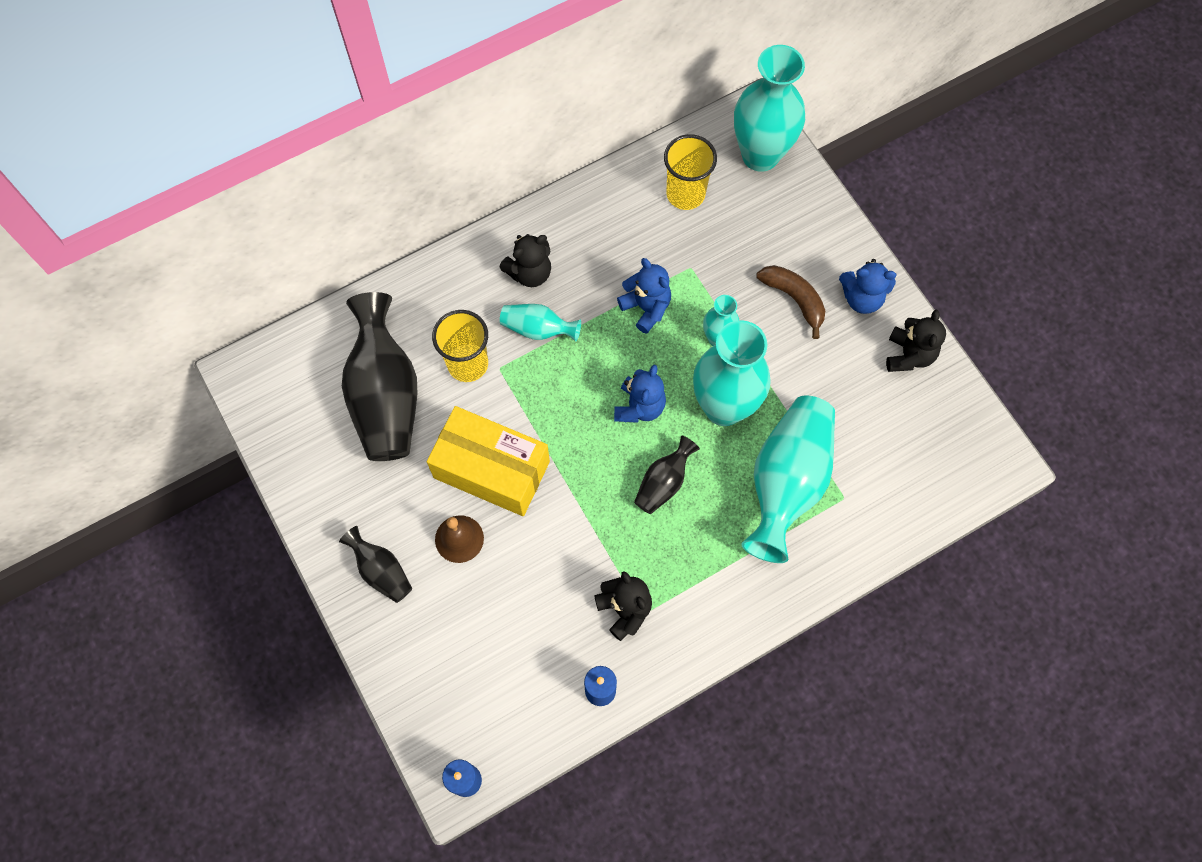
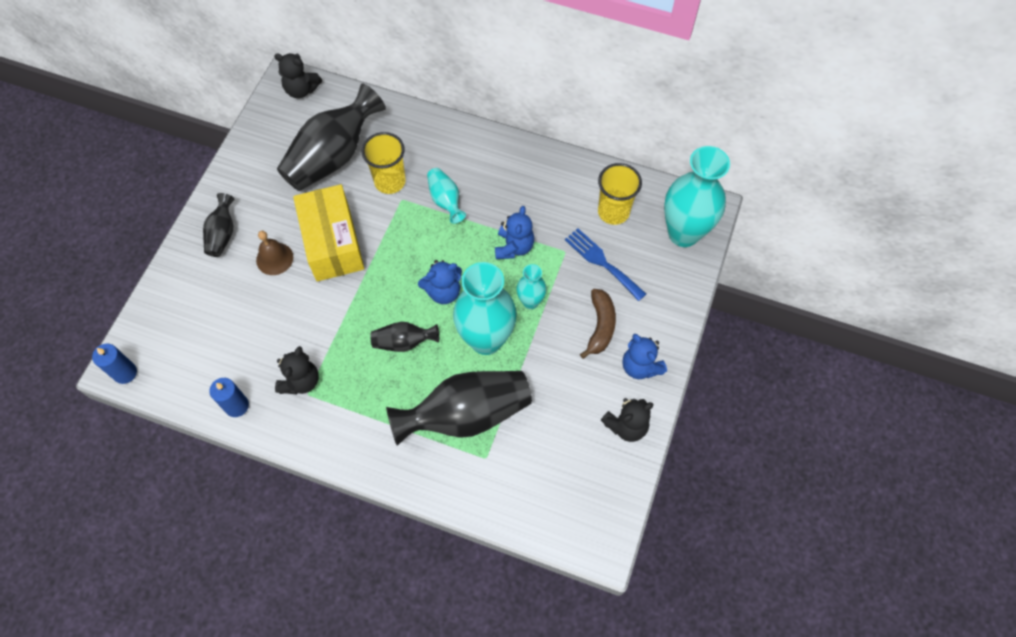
camera: 50 degrees right, 5 degrees down
black teddy bear [500,234,551,287] -> black teddy bear moved to [274,53,322,98]
turquoise vase [741,396,835,563] -> black vase [386,371,532,446]
none -> blue fork [565,228,646,301]

